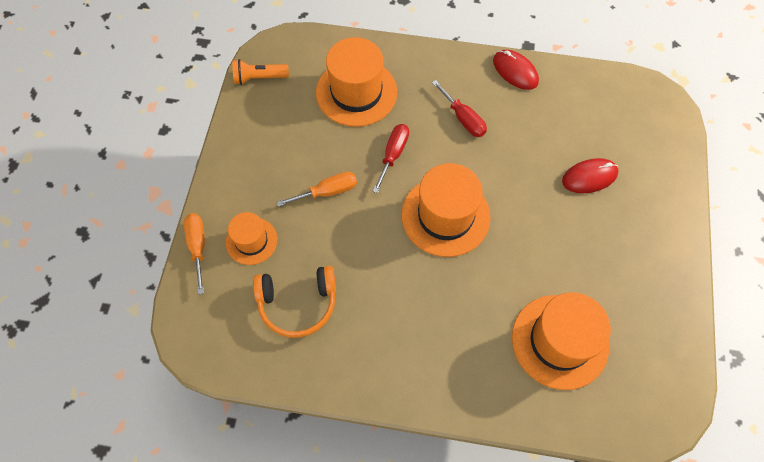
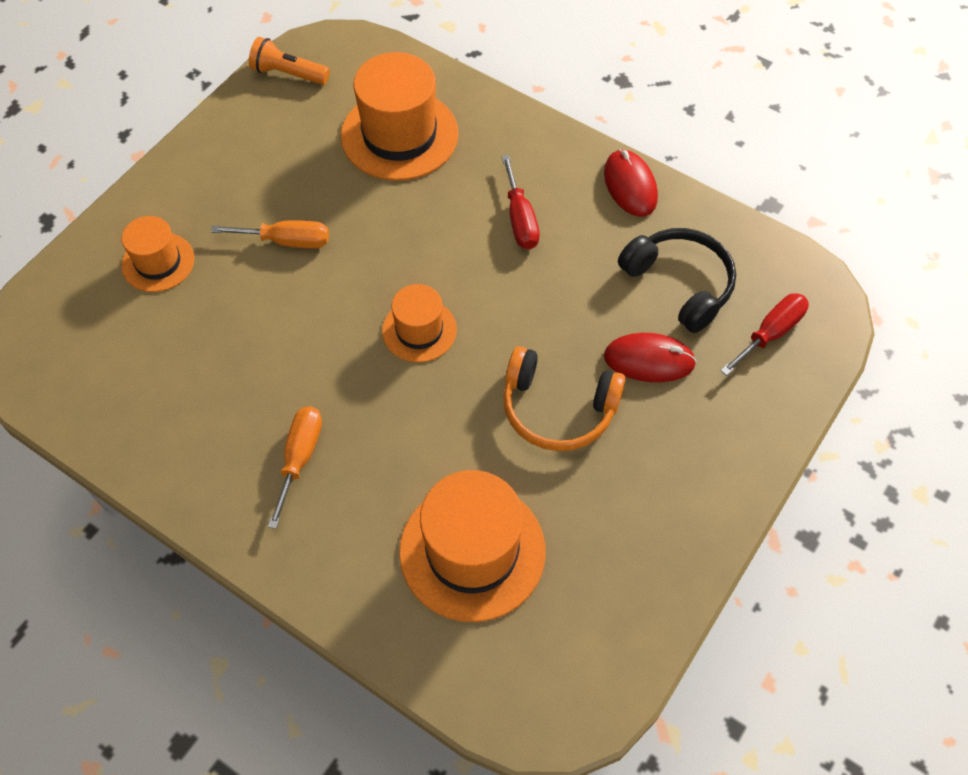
camera: 25 degrees right, 5 degrees down
orange screwdriver [184,213,205,294] -> orange screwdriver moved to [268,406,322,529]
orange headphones [253,266,336,338] -> orange headphones moved to [503,346,626,451]
red screwdriver [373,124,409,193] -> red screwdriver moved to [720,293,809,376]
orange hat [401,163,491,257] -> orange hat [382,284,457,363], size x0.57
none -> black headphones [618,228,736,333]

